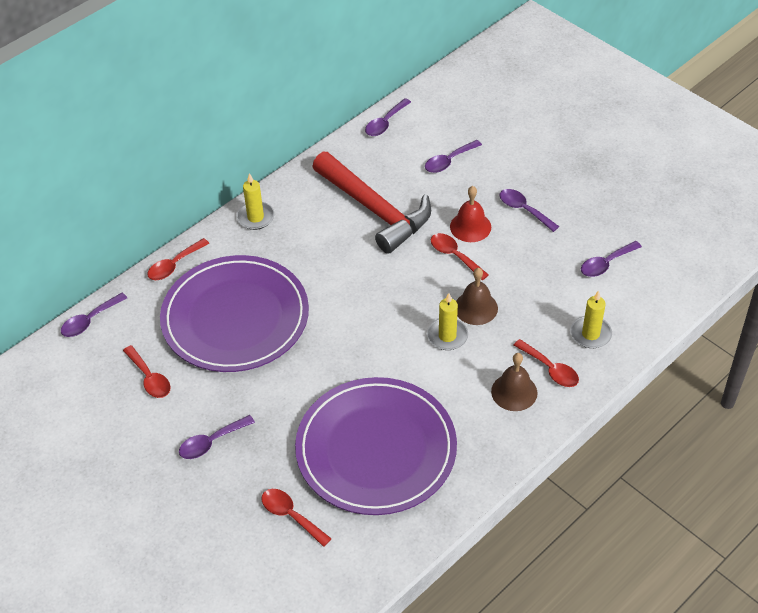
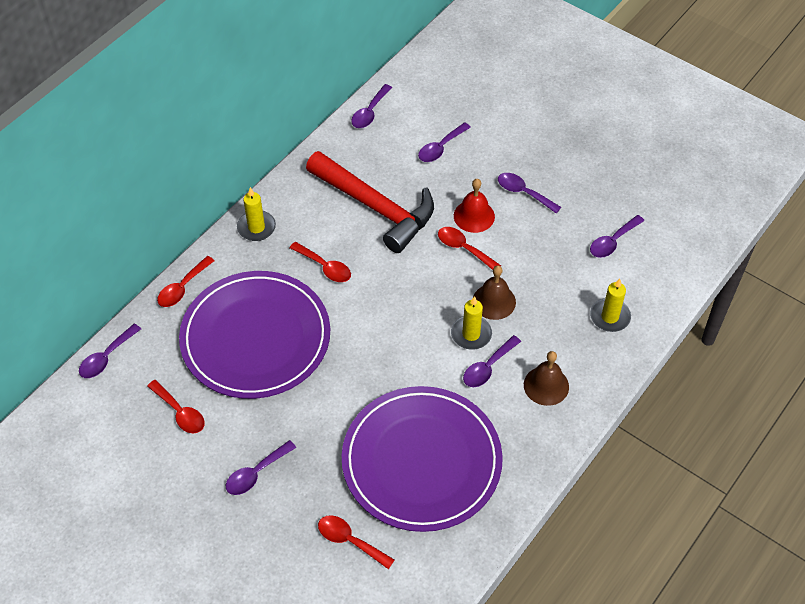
camera: 10 degrees left, 5 degrees up
red spoon [514,339,579,387] -> red spoon moved to [290,242,351,282]
none -> purple spoon [463,335,521,387]

